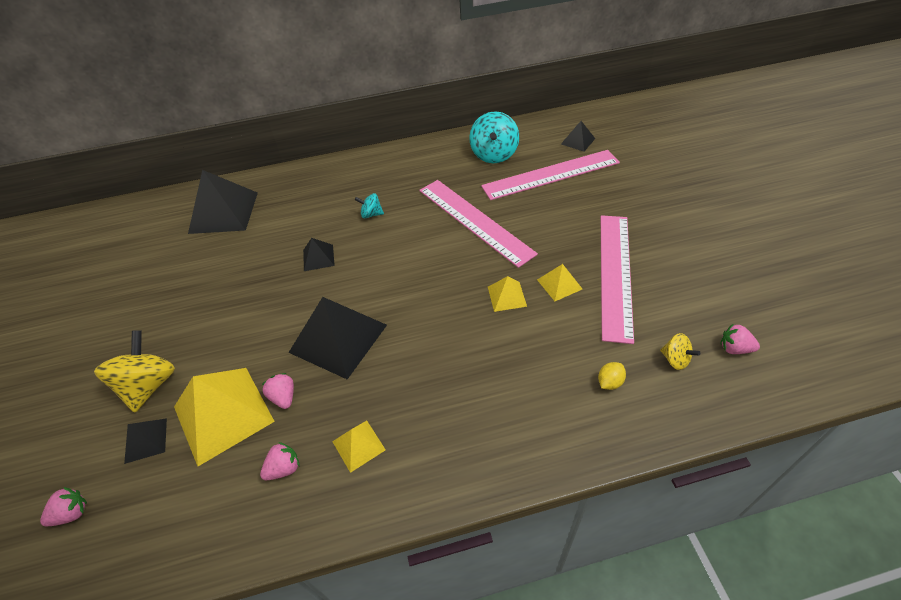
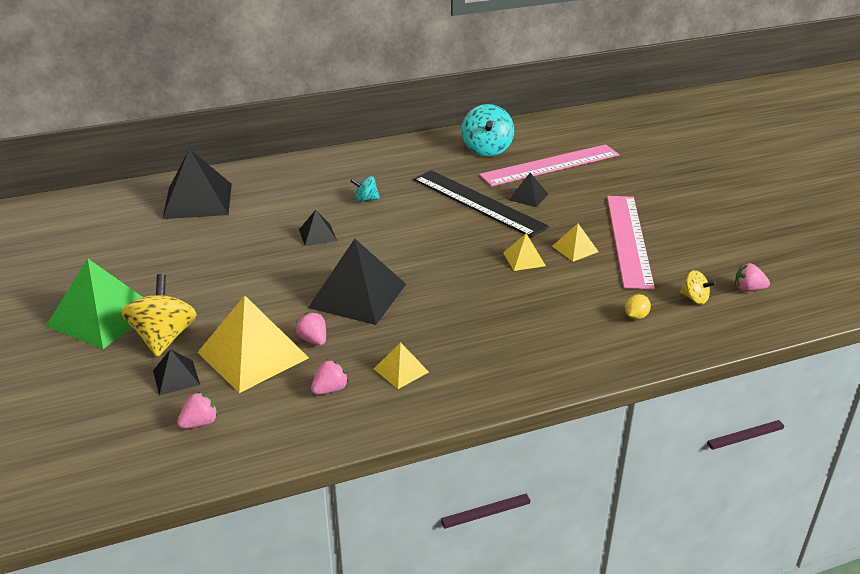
camera: 10 degrees left, 15 degrees down
pink strawberry [40,487,87,526] -> pink strawberry moved to [177,392,218,429]
pink ruler [419,180,538,268] -> black ruler [413,170,549,238]
black pyramid [561,121,595,152] -> black pyramid moved to [509,173,548,207]
none -> green pyramid [46,258,142,349]

